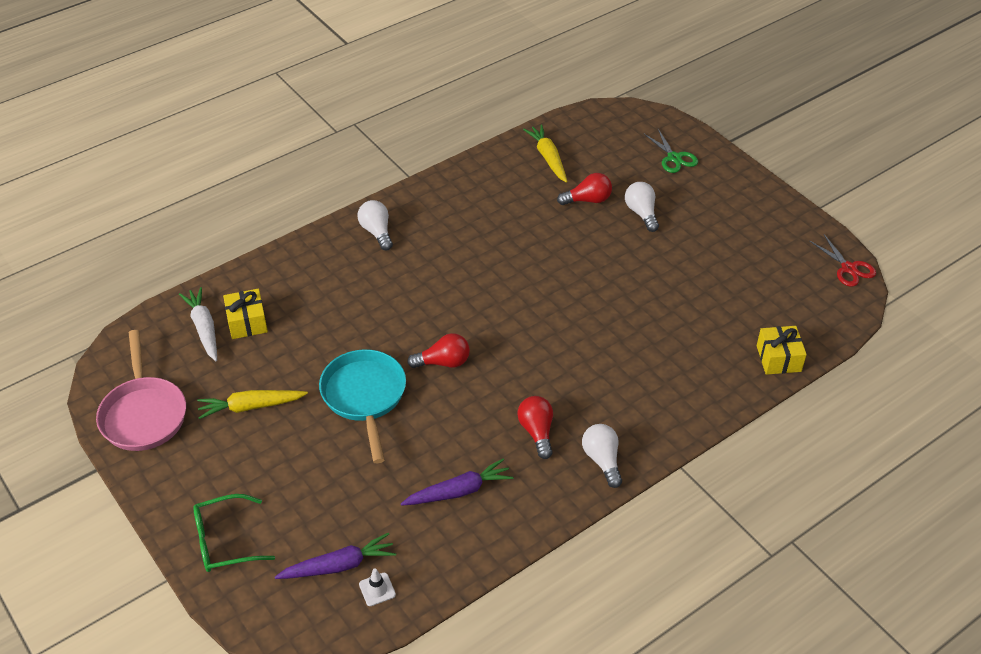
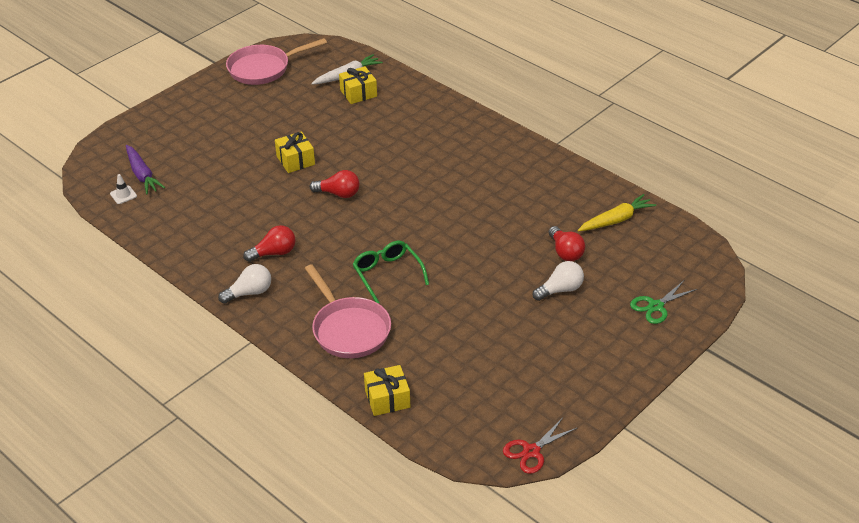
camera: 80 degrees right, 5 degrees down
green glasses [193,494,275,572] -> green glasses moved to [353,241,429,304]
yellow carrot [197,390,308,419] -> none
turquoise pan [319,349,406,463] -> yellow gift [275,131,315,173]
white light bulb [358,200,393,250] -> none
purple carrot [401,458,514,506] -> none
red light bulb [407,333,470,368] -> red light bulb turned 60 degrees counterclockwise [310,170,360,198]
none -> pink pan [305,264,391,358]

